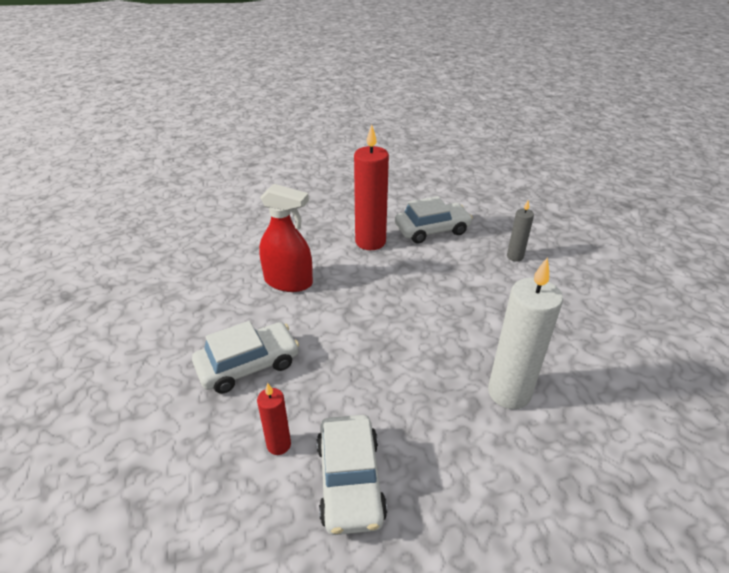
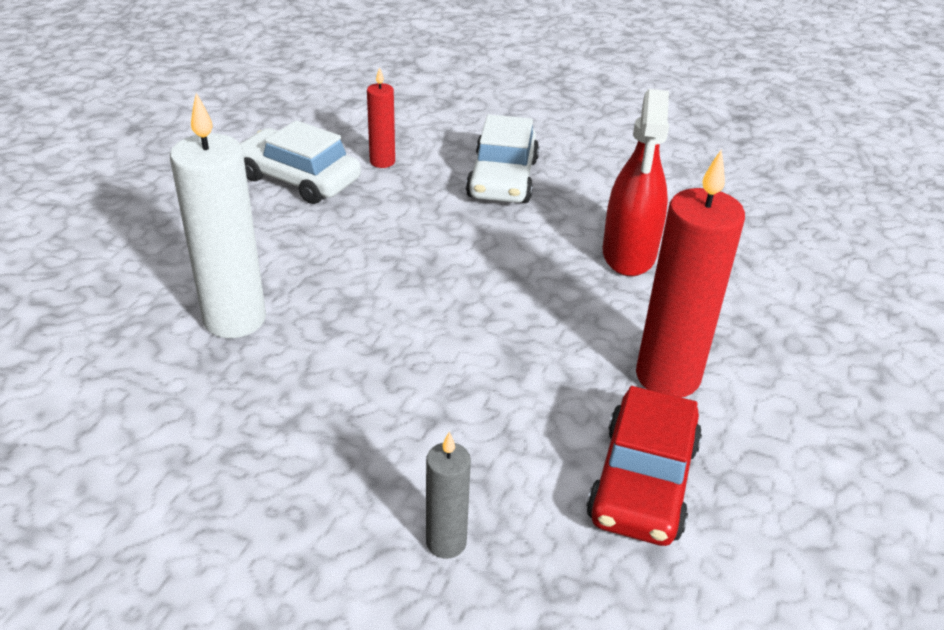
camera: 125 degrees right, 0 degrees up
red spray bottle [259,184,313,292] -> red spray bottle turned 45 degrees counterclockwise [603,89,669,276]
white car [395,196,473,243] -> red car [586,386,702,546]

